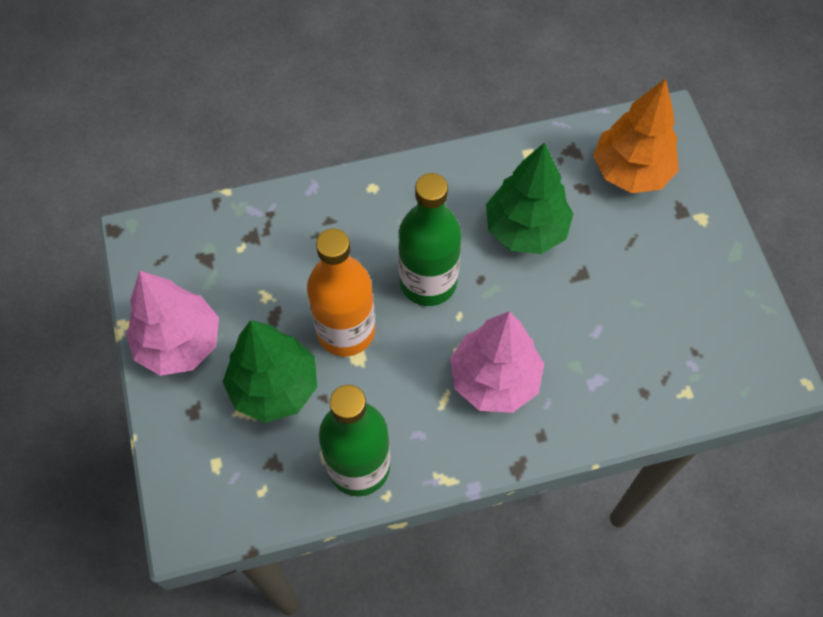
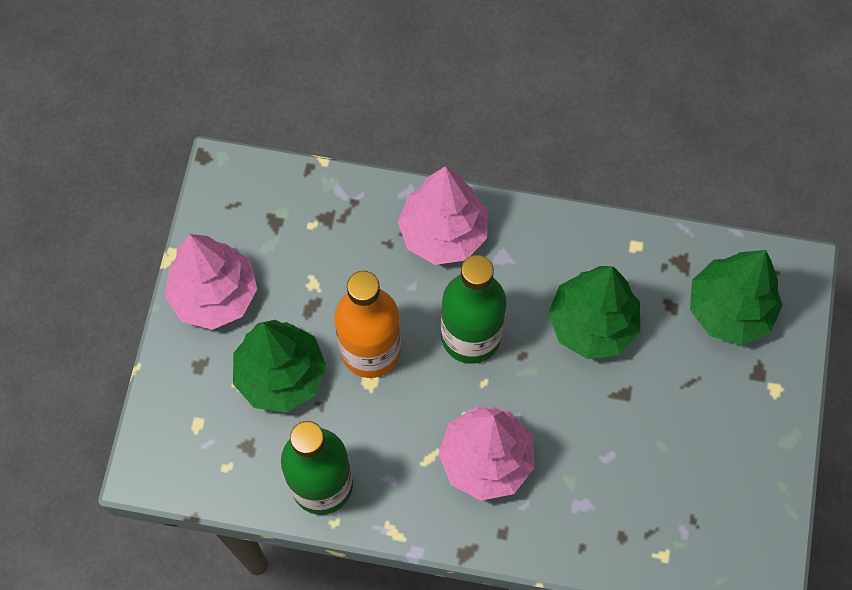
camera: 25 degrees right, 5 degrees up
orange tree [593,78,679,193] -> green tree [690,250,783,345]
none -> pink tree [398,166,487,265]

